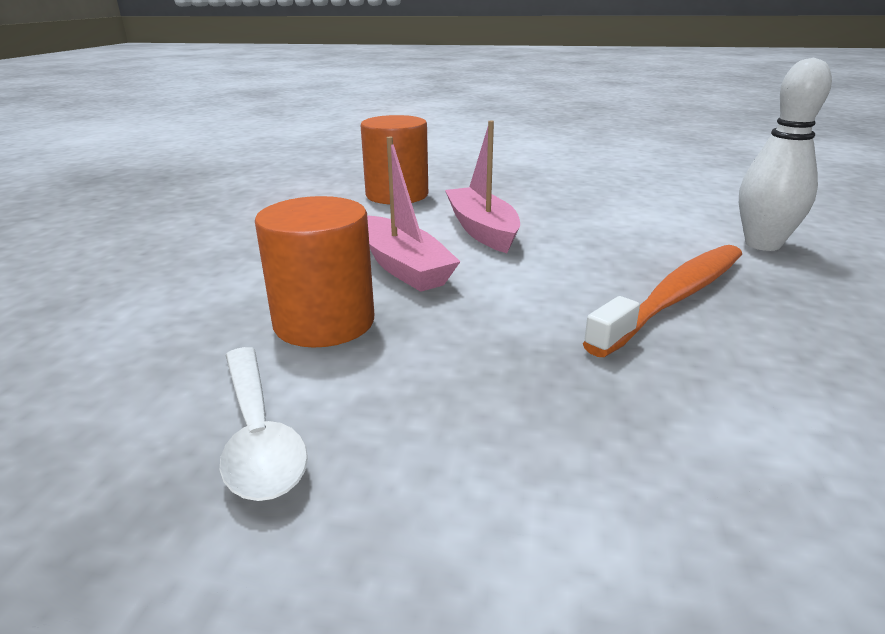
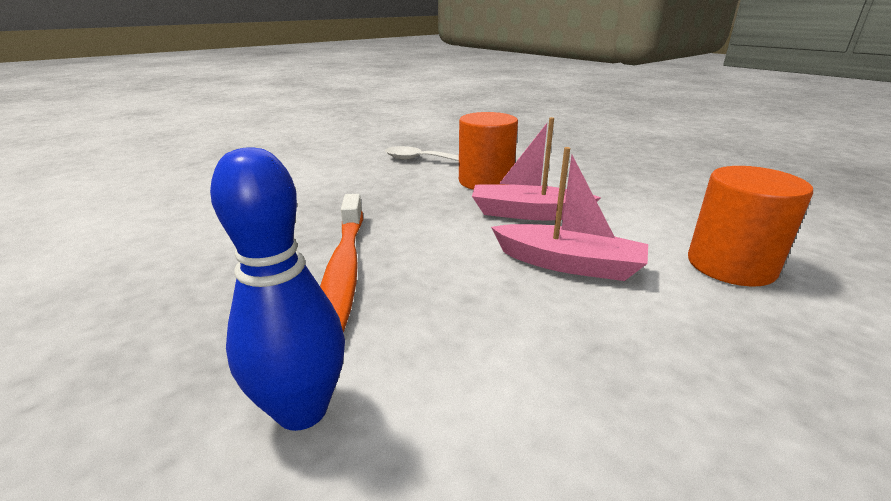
camera: 130 degrees right, 0 degrees up
white bowling pin [739,57,832,251] -> blue bowling pin [210,147,345,431]

